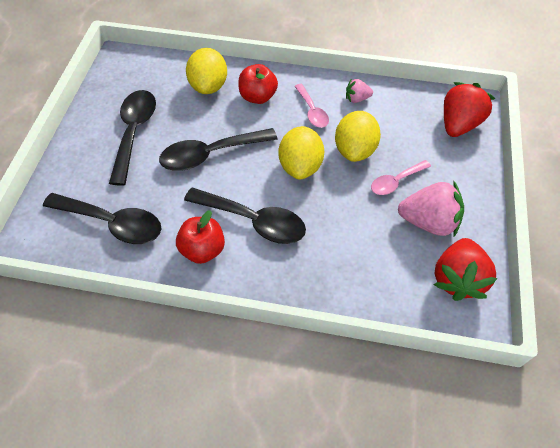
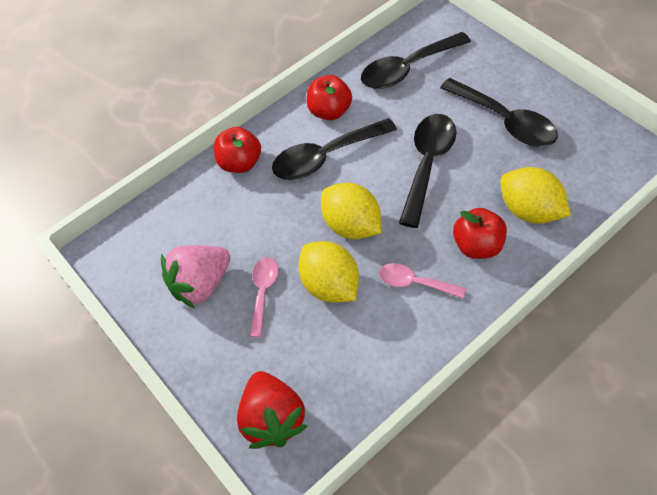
camera: 135 degrees right, 0 degrees up
pink strawberry [346,78,373,103] -> none
red strawberry [433,238,498,301] -> none
none -> red apple [214,127,261,173]

